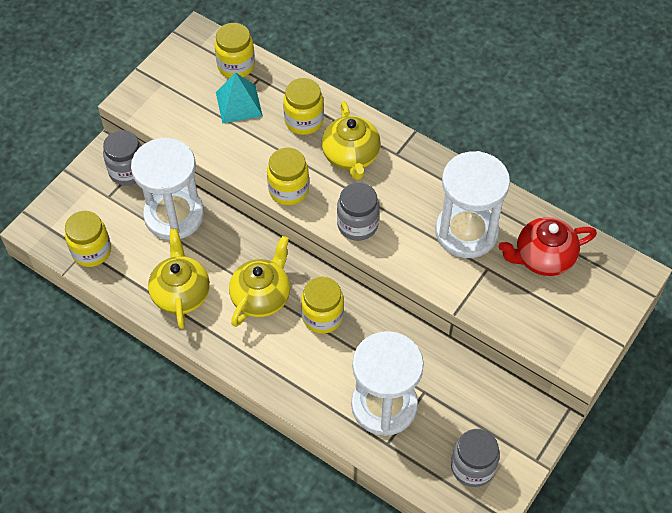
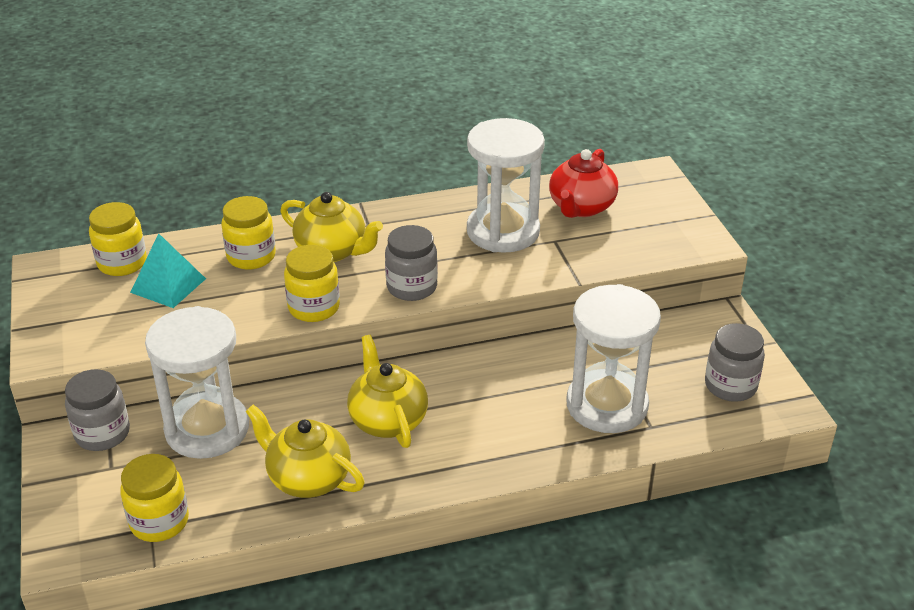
camera: 50 degrees left, 20 degrees down
yellow jar [301,277,344,334] -> none

